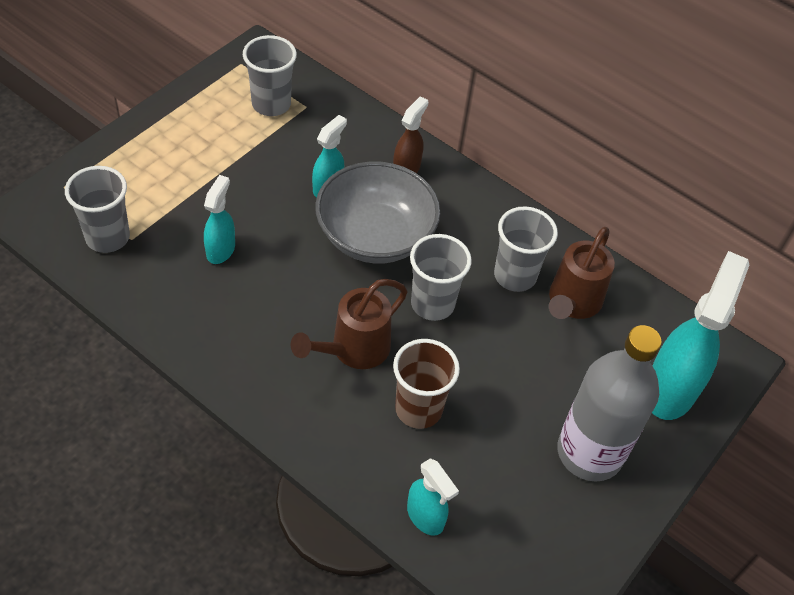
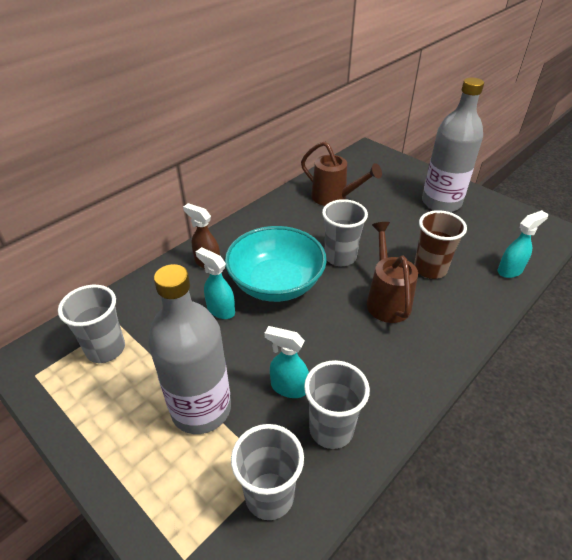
camera: 80 degrees left, 10 degrees down
brown watering can [291,279,407,369] -> brown watering can turned 150 degrees counterclockwise [367,222,418,323]
grey bowl [315,162,440,264] -> turquoise bowl [225,226,327,302]
grey cup [494,206,558,292] -> grey cup moved to [304,360,370,449]
turquoise spray bottle [652,251,749,420] -> none
none -> grey bottle [148,264,231,434]

